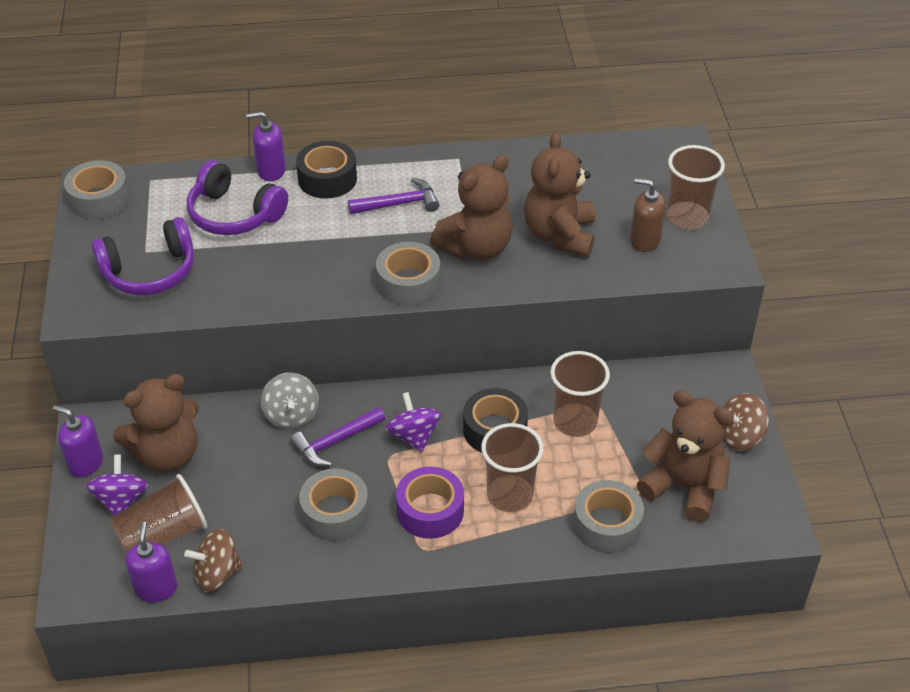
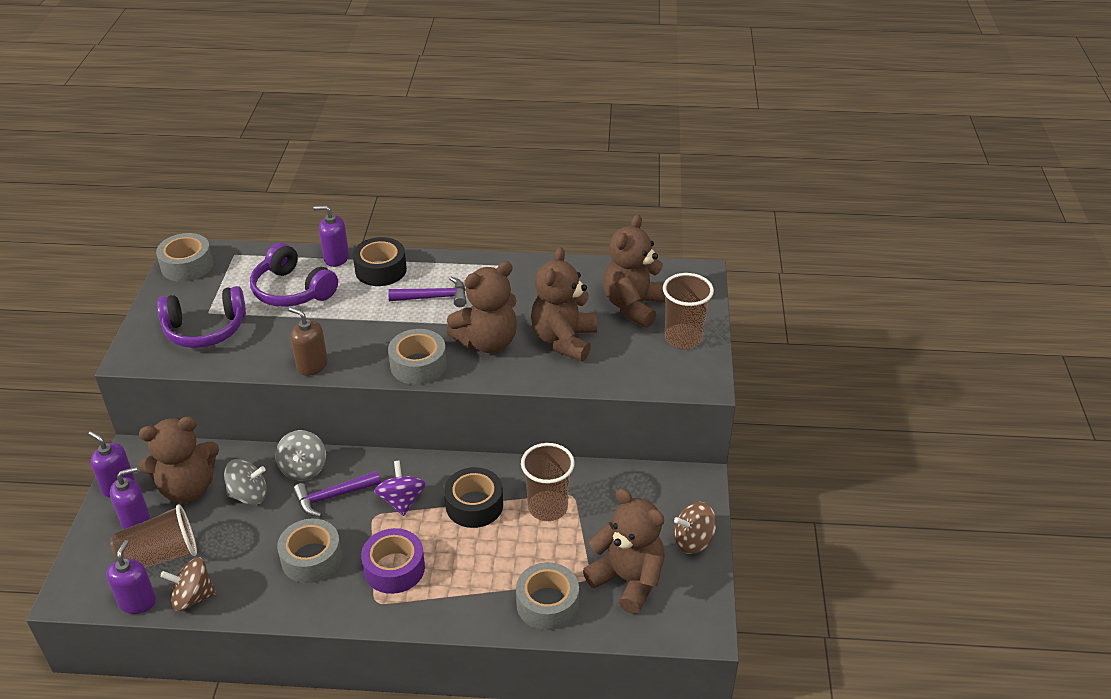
camera: 10 degrees right, 5 degrees down
purple spinning top [86,455,148,516] -> purple soap dispenser [110,467,151,529]
brown cup [481,423,543,512] -> none
brown soap dispenser [630,178,666,252] -> brown soap dispenser moved to [289,307,328,376]
none -> grey spinning top [224,459,267,505]
none -> brown teddy bear [603,214,665,328]

